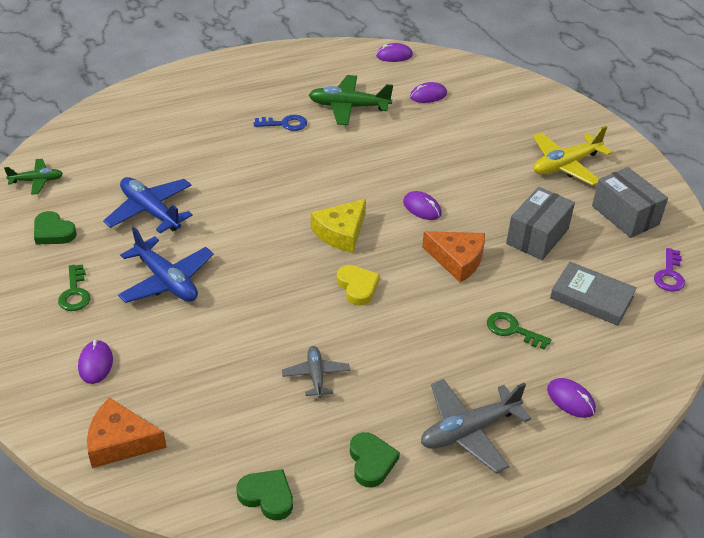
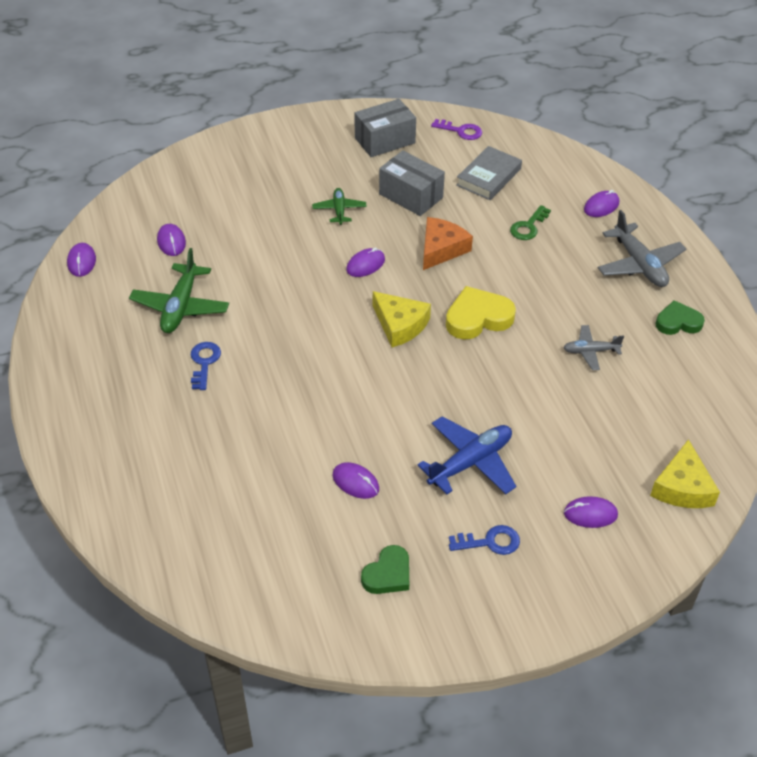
camera: 85 degrees left, 5 degrees up
green plane [4,159,63,195] -> green plane moved to [312,188,367,225]
green key [58,264,91,311] -> blue key [449,525,520,555]
orange cheese [87,397,167,468] -> yellow cheese [650,439,720,508]
blue plane [103,177,193,233] -> purple mouse [332,462,379,499]
green heart [237,469,293,521] -> none
yellow heart [337,265,380,305] -> yellow heart [446,286,516,340], size x1.51
yellow plane [533,126,612,186] -> none

